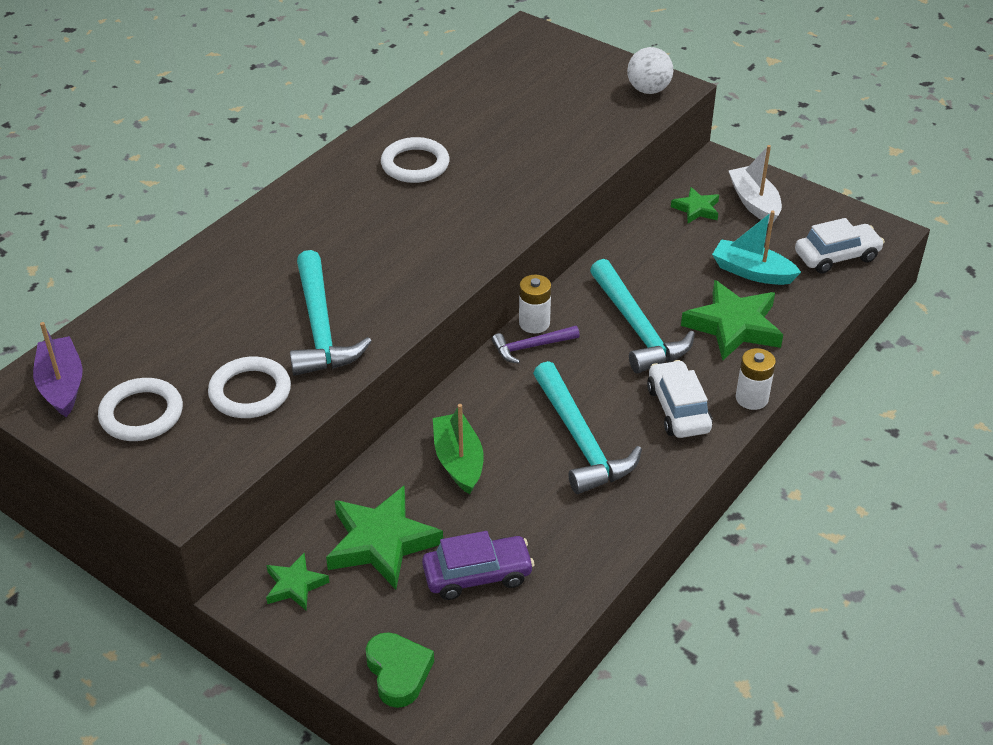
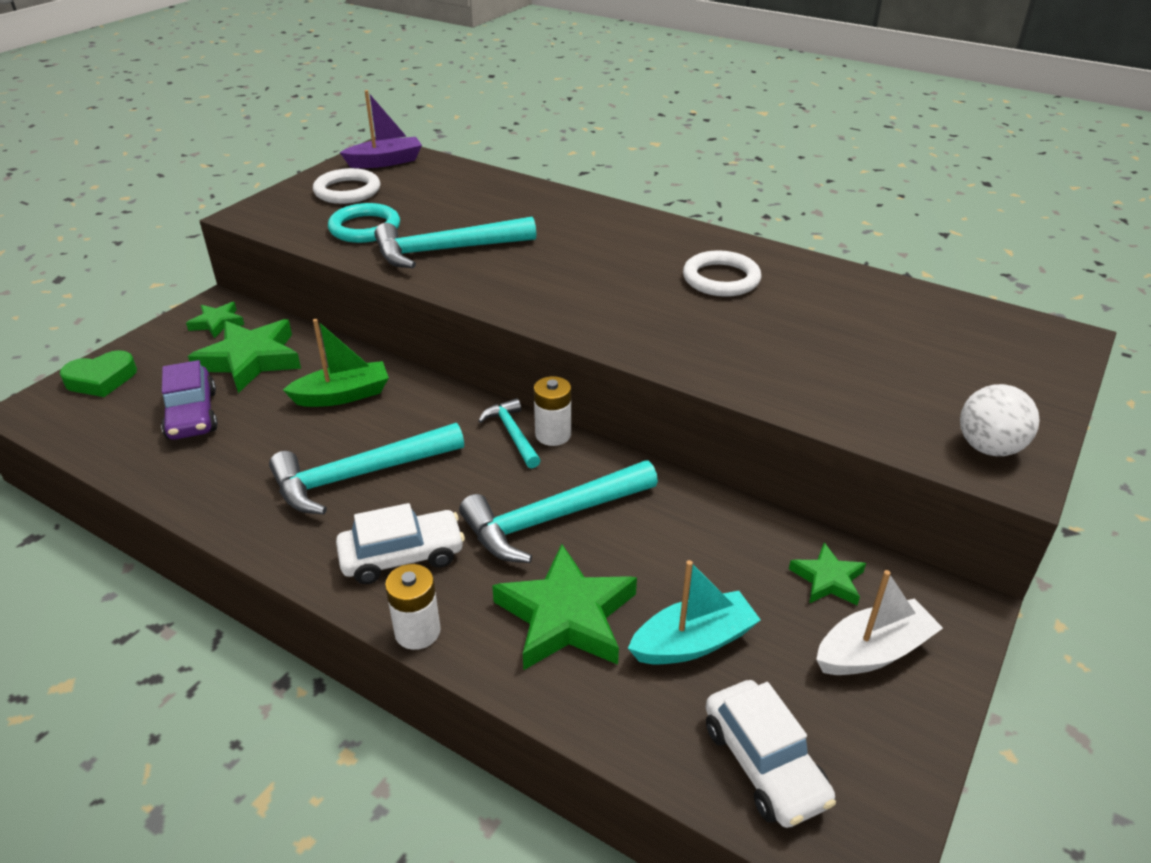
camera: 85 degrees right, 5 degrees down
white ring [208,356,291,418] -> turquoise ring [328,203,400,243]
purple hammer [492,326,580,364] -> turquoise hammer [479,398,541,468]
turquoise boat [712,211,801,285] -> turquoise boat turned 45 degrees clockwise [628,560,761,664]

